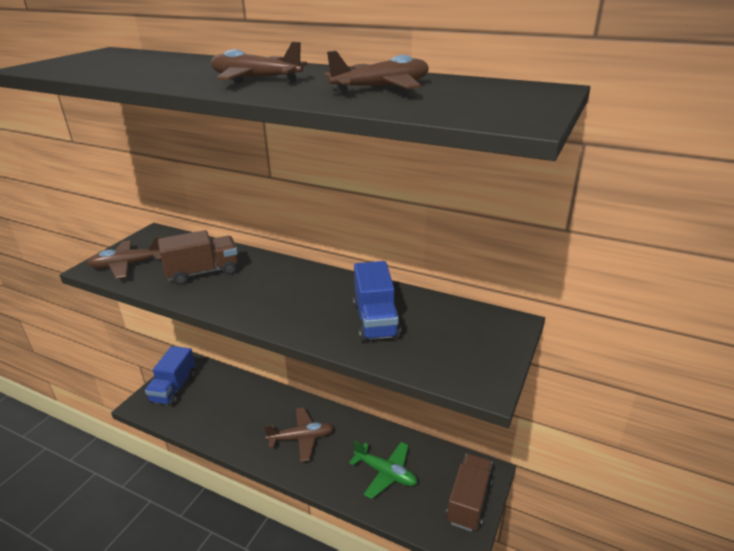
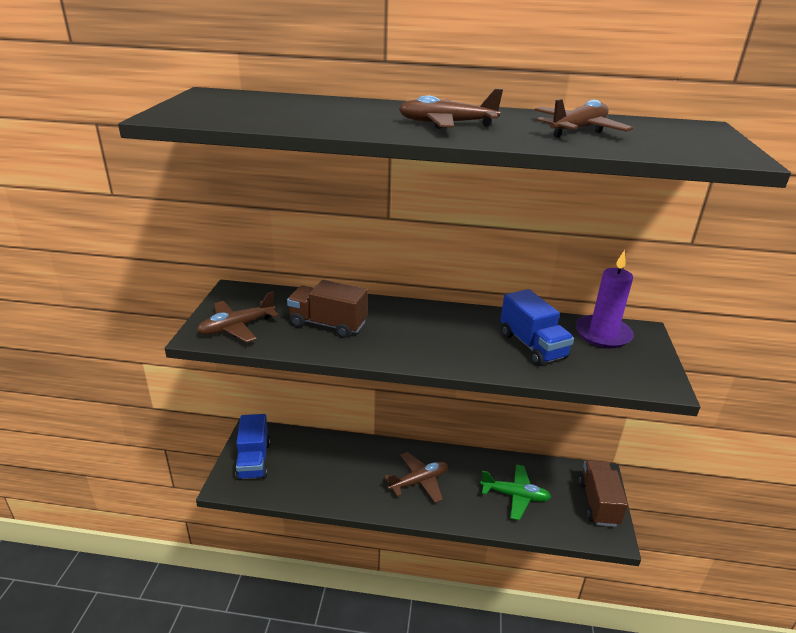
camera: 20 degrees left, 0 degrees up
brown truck [158,230,238,285] -> brown truck turned 120 degrees counterclockwise [287,280,368,338]
none -> purple candle [575,250,634,348]

